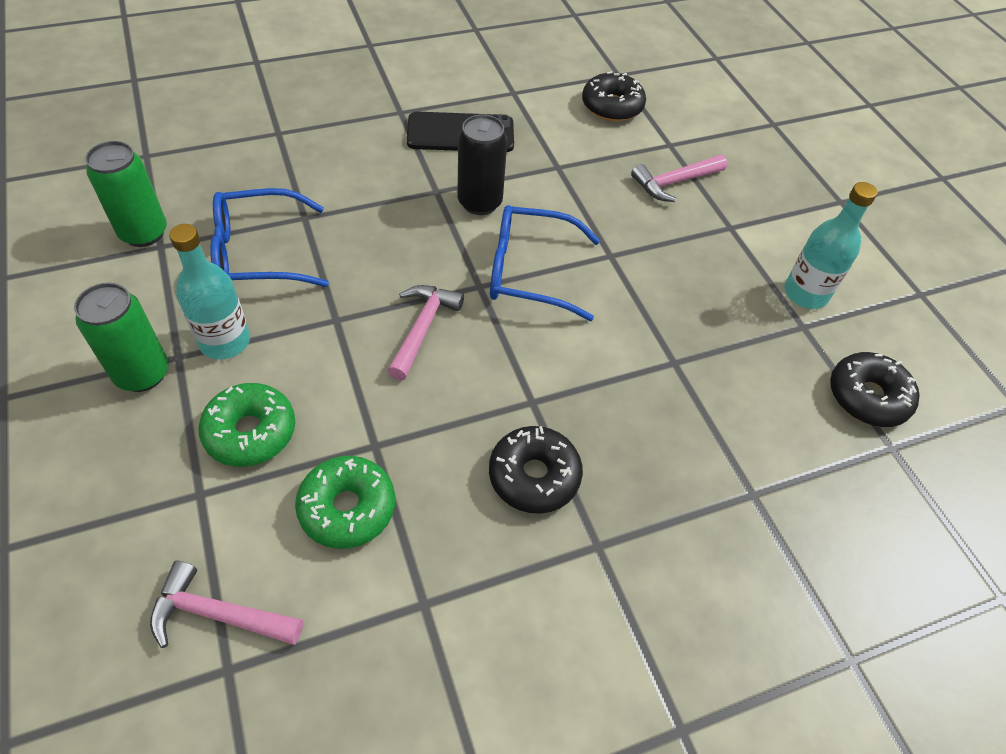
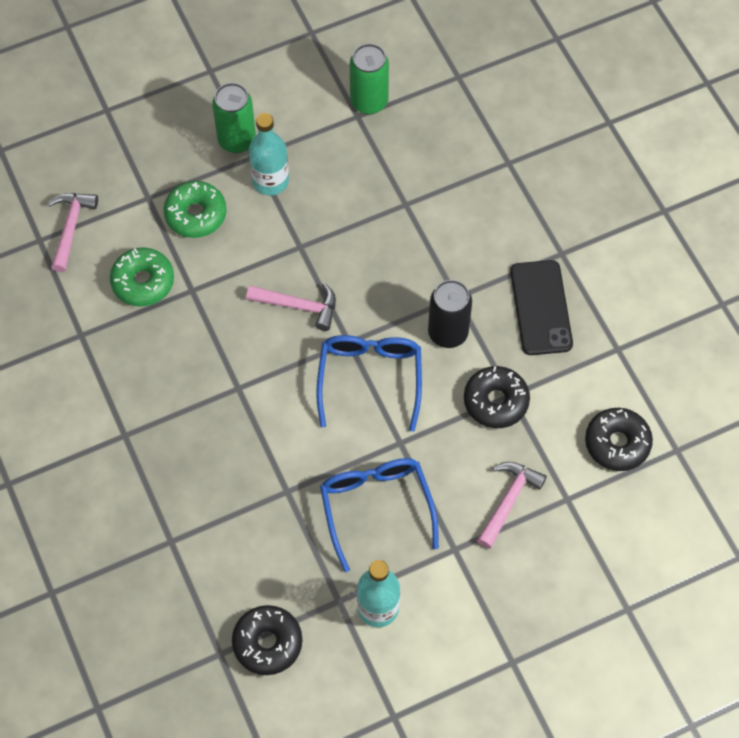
camera: 90 degrees right, 10 degrees up
blue glasses [210,188,329,287] -> blue glasses moved to [320,458,439,572]
black donut [489,426,583,514] -> black donut moved to [464,366,530,428]
pink hammer [631,155,727,202] -> pink hammer turned 60 degrees clockwise [477,462,547,549]

